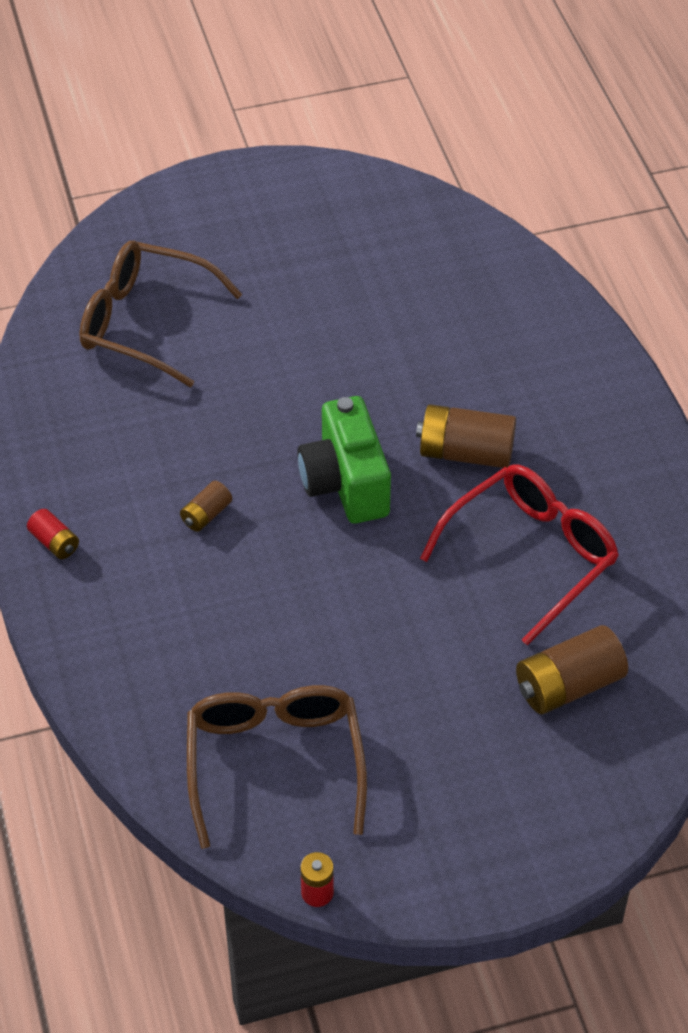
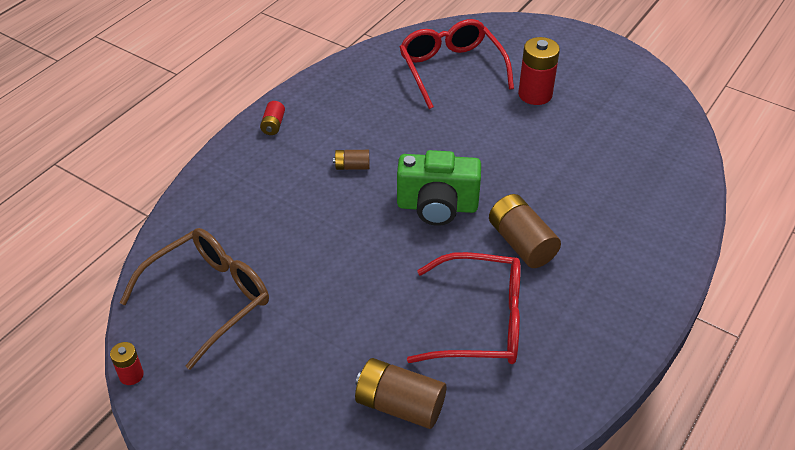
camera: 50 degrees right, 5 degrees down
brown glasses [80,241,242,387] -> red glasses [400,19,514,109]
green camera [297,396,391,523] -> green camera turned 120 degrees counterclockwise [397,150,481,226]
none -> red battery [518,37,560,105]

